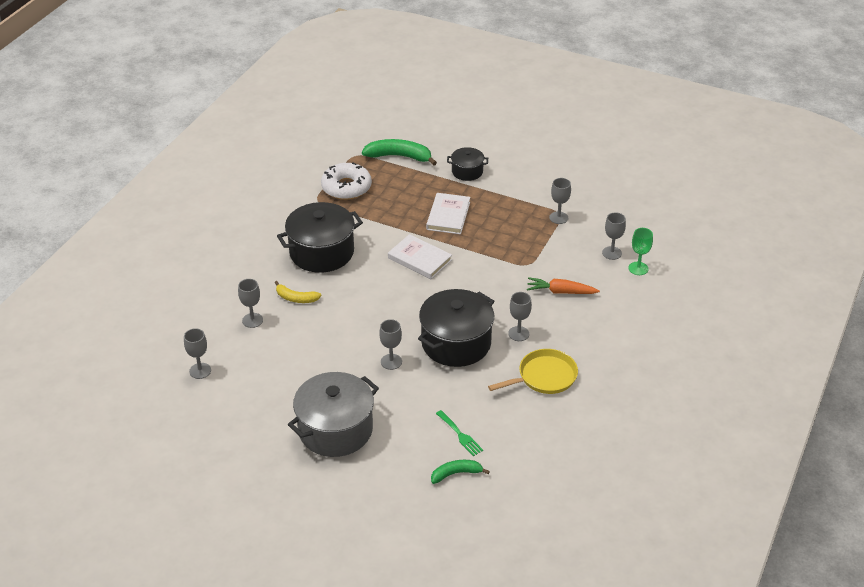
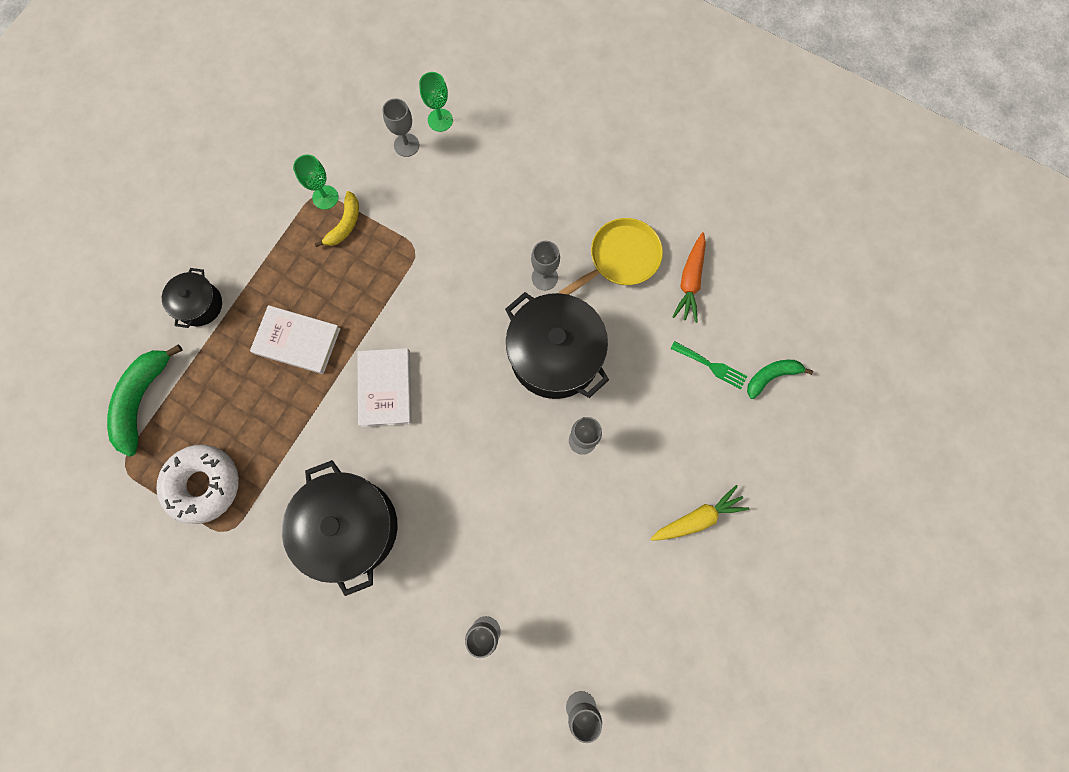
camera: 85 degrees left, 35 degrees up
yellow banana [275,281,321,303] -> yellow banana moved to [315,191,359,247]
grey pot [288,372,379,457] -> yellow carrot [650,485,749,541]
white book [388,234,452,279] -> white book turned 45 degrees counterclockwise [357,348,412,427]
green banana [431,460,490,484] -> green banana turned 75 degrees clockwise [747,360,813,399]
green fork [436,410,483,456] -> green fork turned 60 degrees clockwise [670,341,747,389]
yellow pan [488,349,578,394] -> yellow pan turned 75 degrees clockwise [559,218,663,295]
orange carrot [527,277,600,294] -> orange carrot moved to [673,232,706,323]
grey goblet [549,178,571,224] -> green goblet [293,155,339,210]

